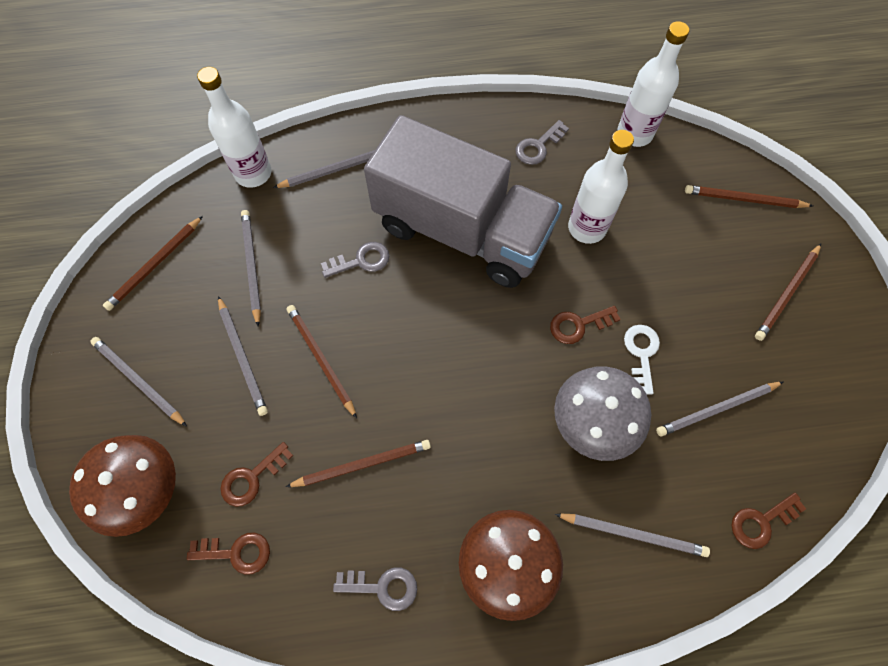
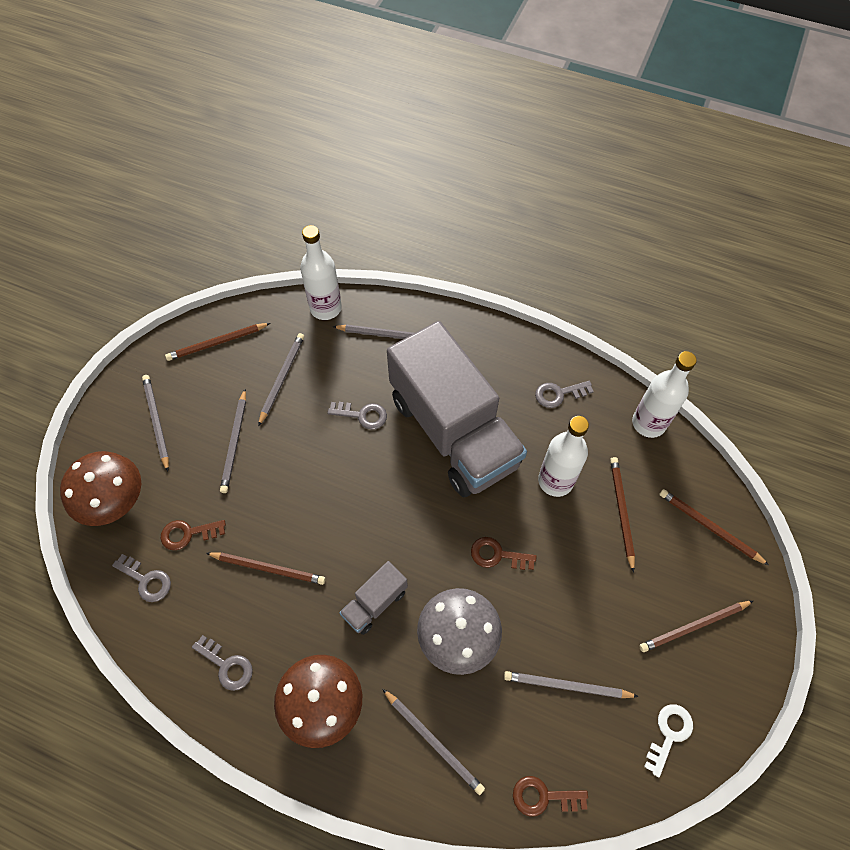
camera: 30 degrees right, 5 degrees down
brown key [187,532,270,575] -> grey key [112,554,171,602]
brown pencil [286,305,357,419] -> brown pencil moved to [610,457,635,573]
white key [624,325,660,395] -> white key moved to [644,704,693,777]
none -> grey truck [339,561,408,635]

